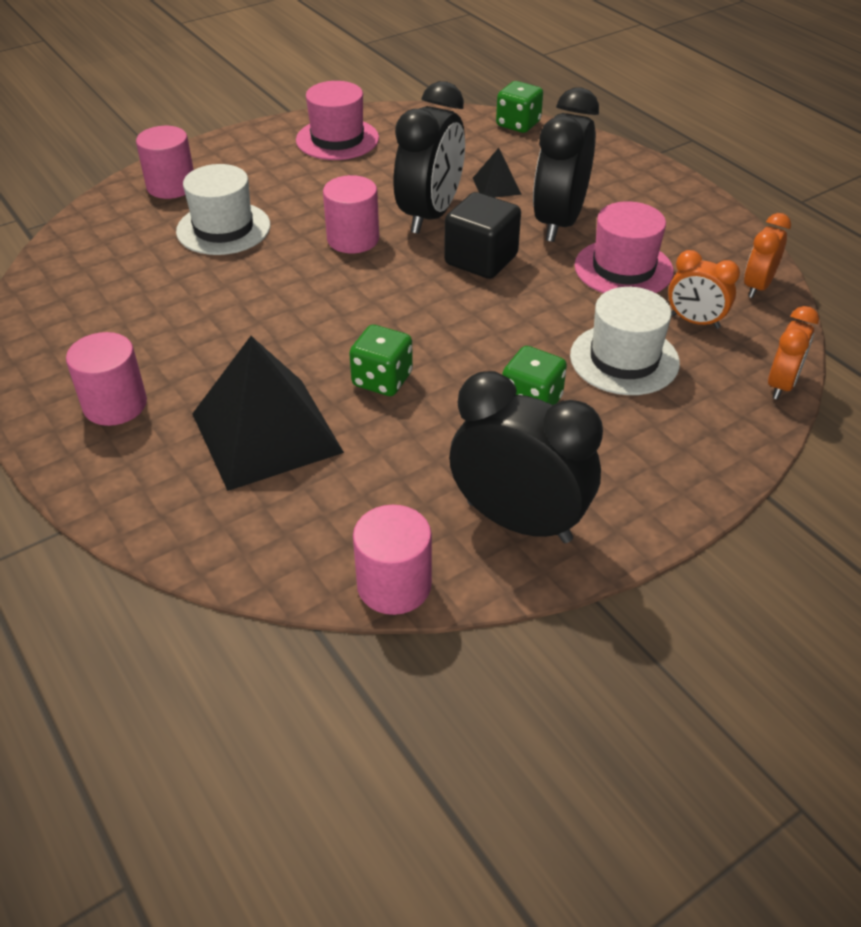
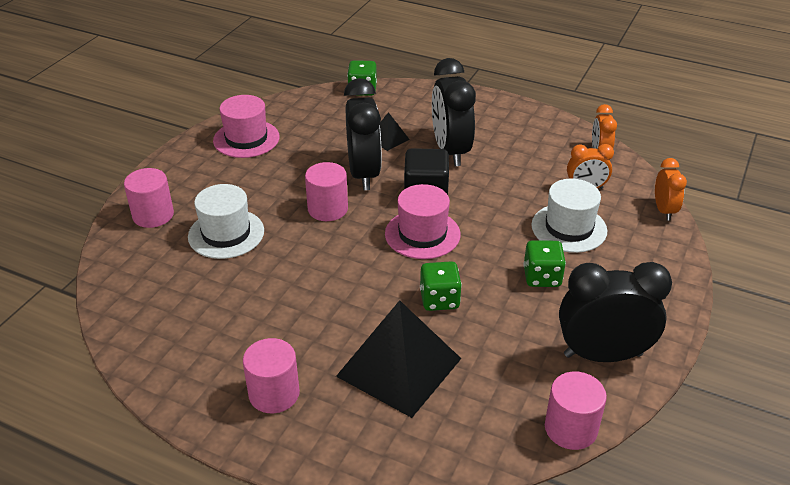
camera: 30 degrees left, 5 degrees down
pink hat [575,201,674,293] -> pink hat moved to [385,184,461,259]

